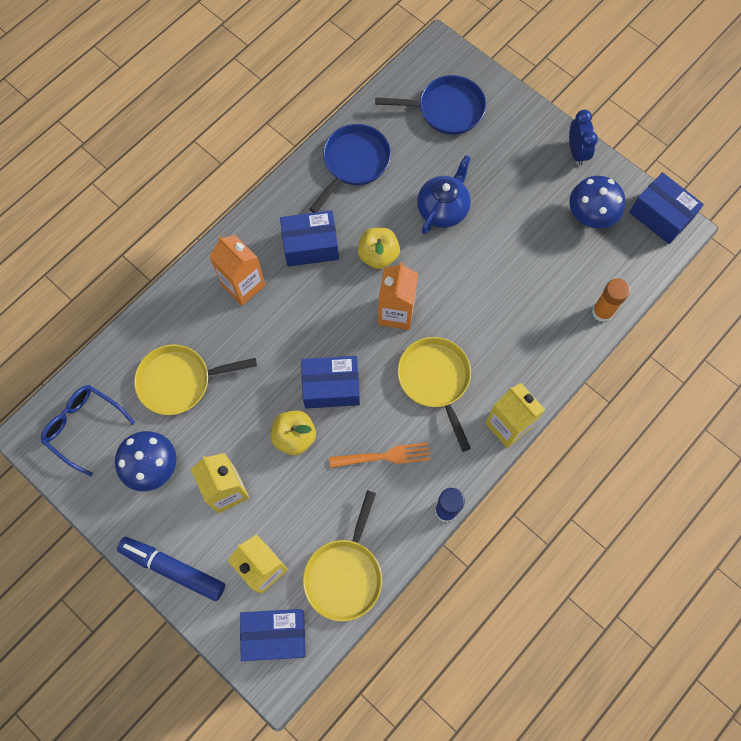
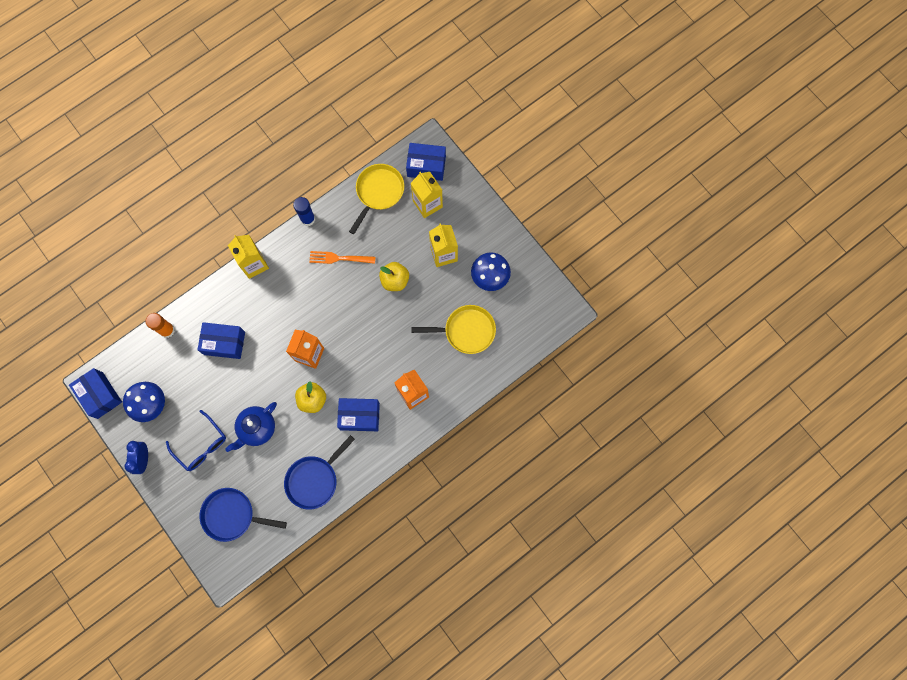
camera: 170 degrees left, 5 degrees up
blue glasses [41,385,135,476] -> blue glasses moved to [166,410,226,471]
blue marker [117,537,225,601] -> none
blue box [301,356,360,409] -> blue box moved to [197,322,245,359]
yellow pan [397,337,471,452] -> none

